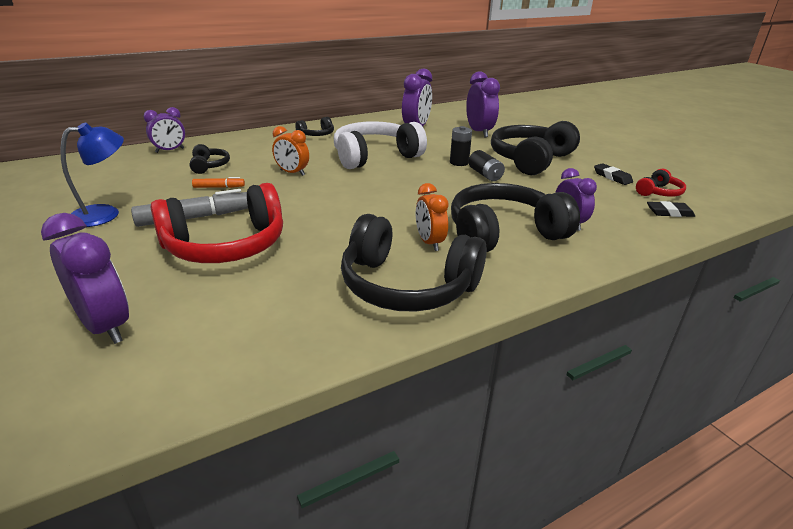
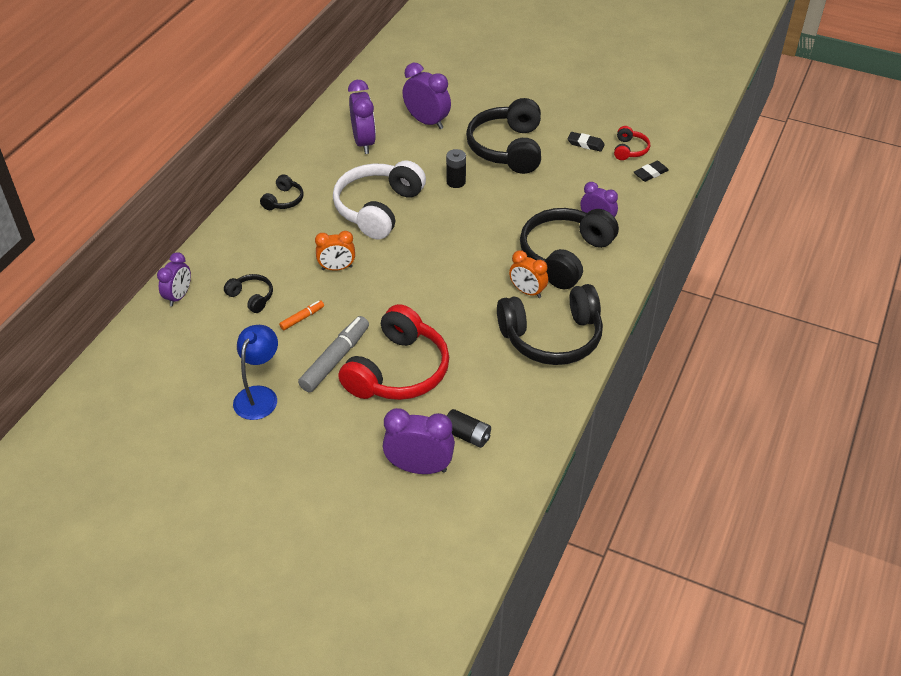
camera: 35 degrees left, 15 degrees up
black battery [469,150,505,181] -> black battery moved to [447,409,491,448]

